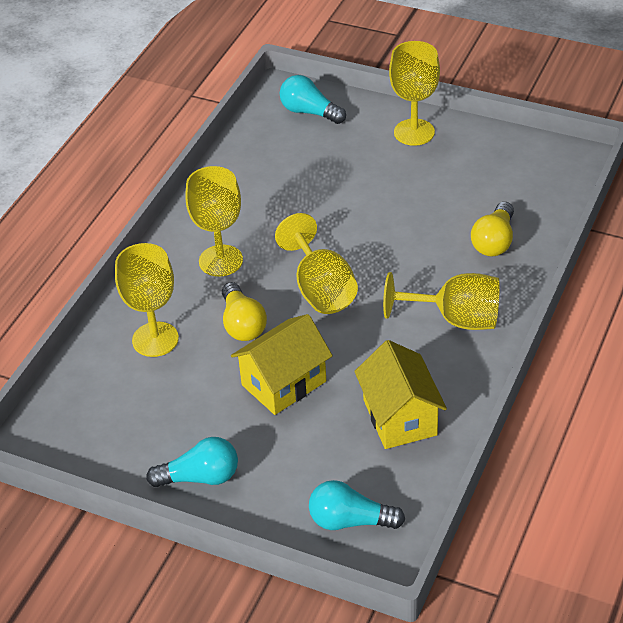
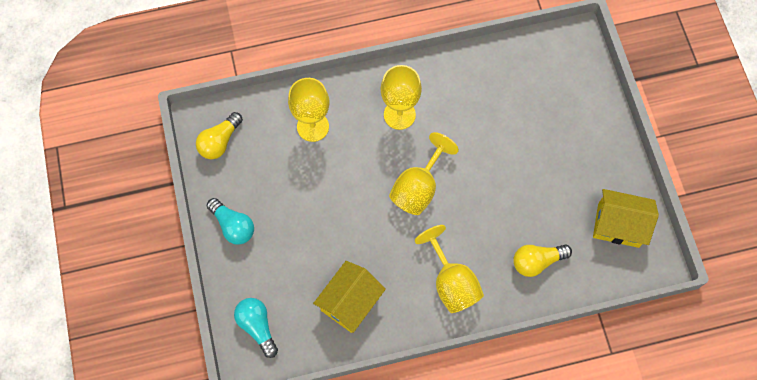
camera: 50 degrees right, 25 degrees up
yellow light bulb [222,282,267,341] -> yellow light bulb moved to [196,112,243,159]
yellow house [231,314,333,415] -> yellow house moved to [593,189,659,248]
turquoise light bulb [280,75,346,124] -> none
yellow goblet [389,41,440,146] -> none

